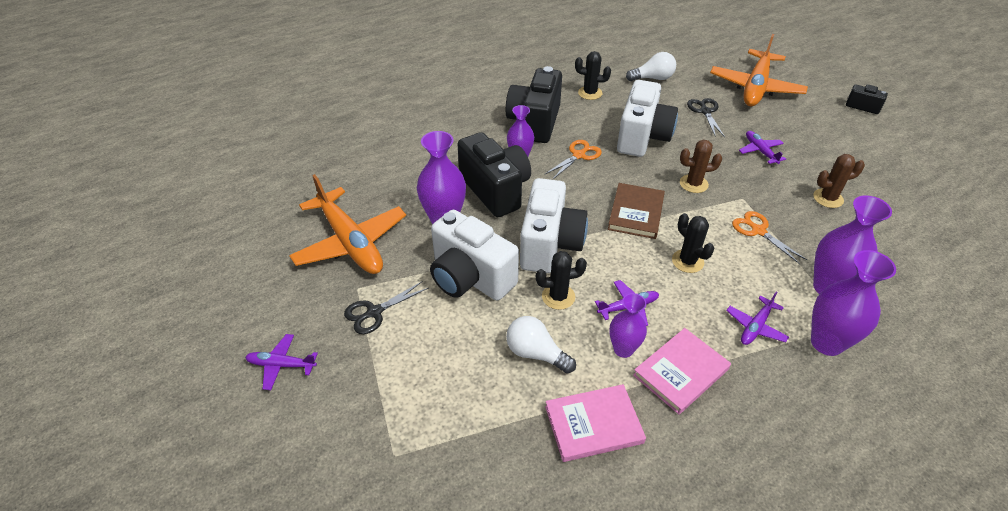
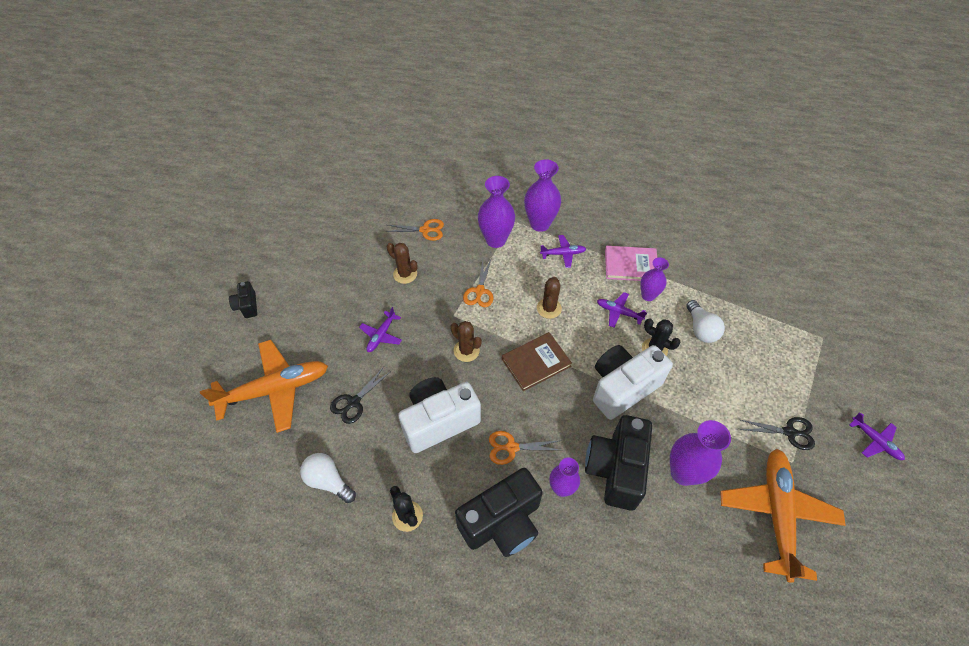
camera: 135 degrees left, 10 degrees up
white camera [430,210,519,301] -> none
pink book [545,384,646,462] -> none
black cactus [672,213,714,273] -> brown cactus [537,277,562,319]
none -> orange scissors [385,219,444,241]

